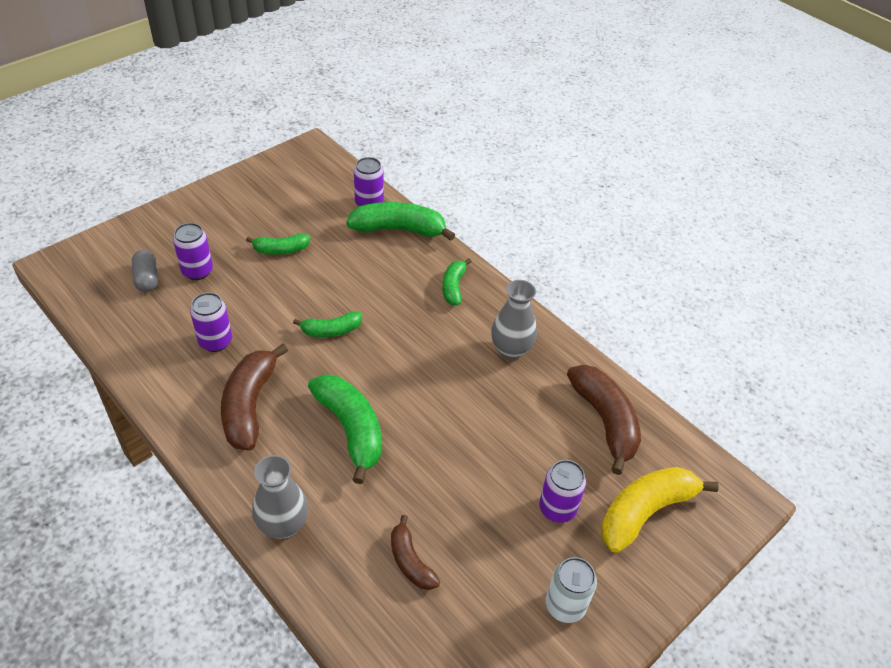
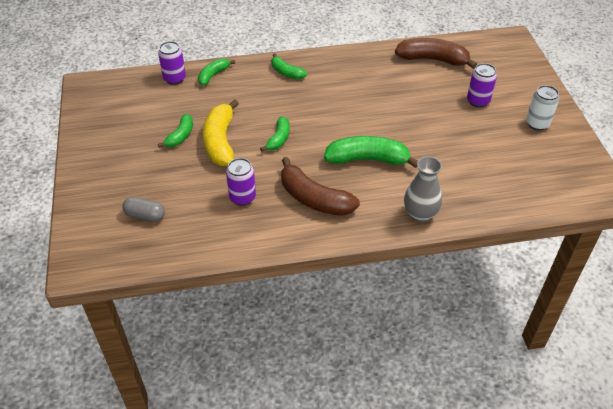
camera: 55 degrees left, 0 degrees up
purple can [173,223,213,280] -> none
green banana [346,202,455,241] -> green banana [198,58,235,85], size x0.57
brown banana [391,515,440,590] -> none
grey vase [491,280,537,359] -> none
yellow banana [601,467,719,553] -> yellow banana moved to [203,99,239,166]

